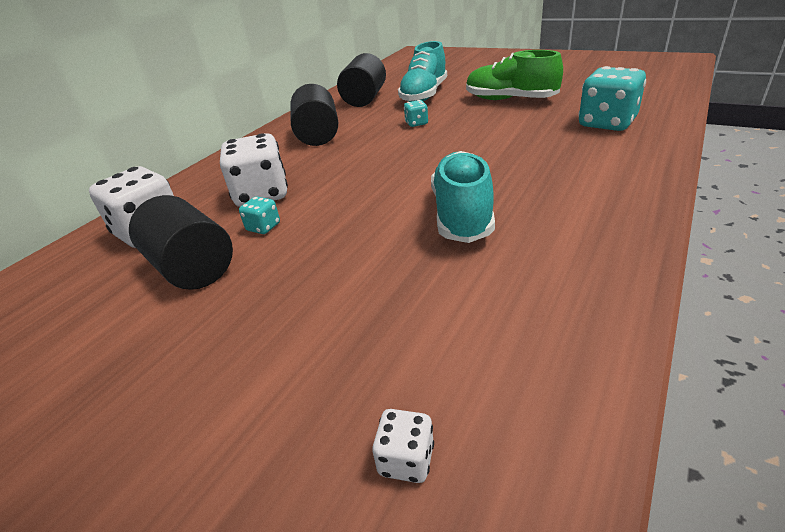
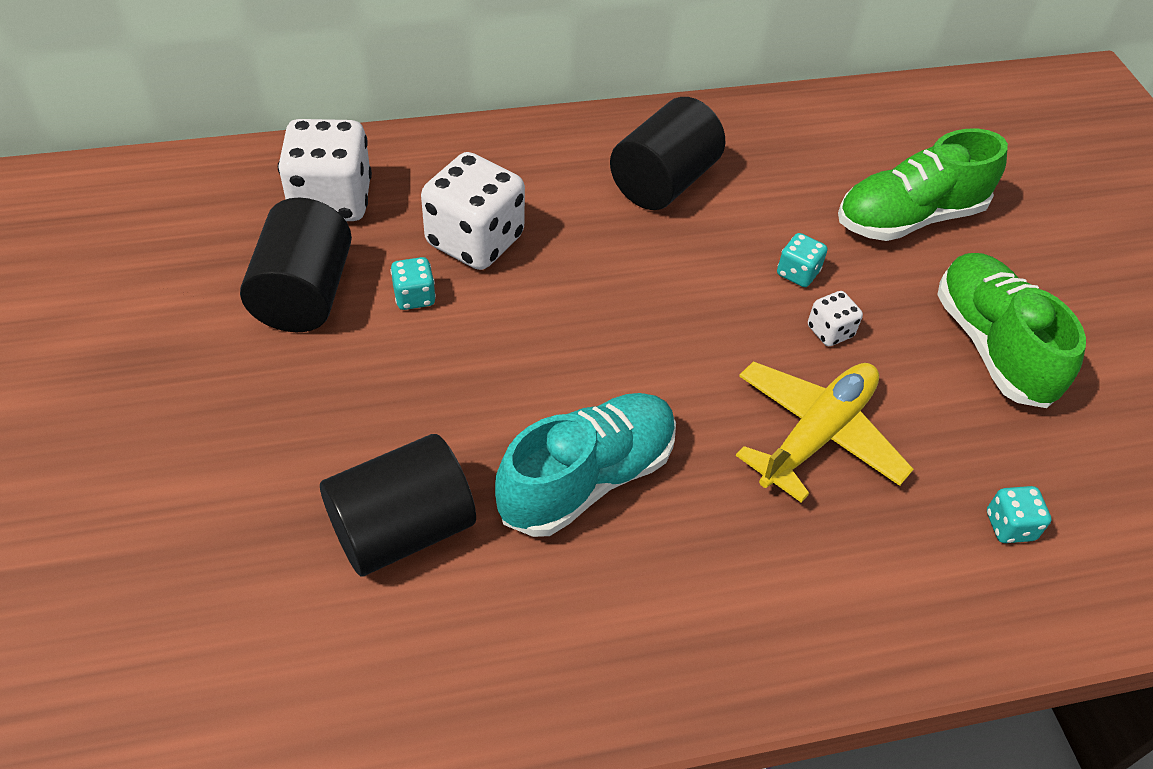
camera: 40 degrees right, 15 degrees up
black cylinder [337,53,386,107] -> black cylinder moved to [320,434,476,576]
white dice [372,409,434,483] -> white dice moved to [808,291,863,346]
turquoise shoe [398,41,447,102] -> green shoe [838,129,1008,241]
turquoise dice [579,66,646,131] -> turquoise dice [987,486,1051,543], size x0.47
none -> yellow plane [736,361,914,503]

